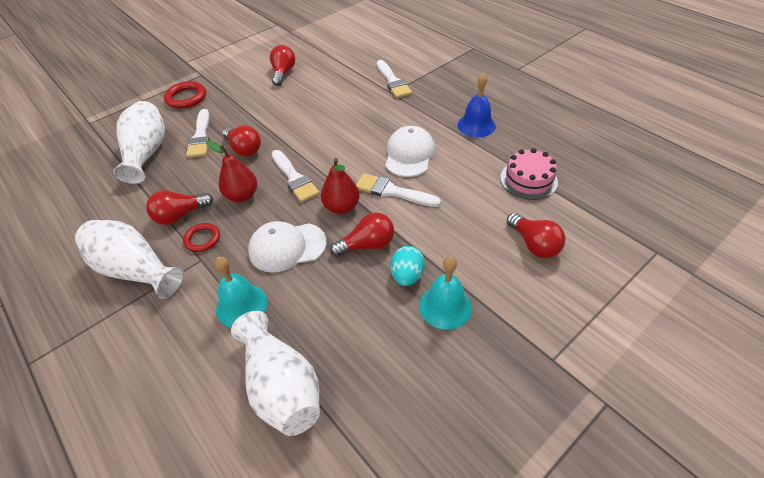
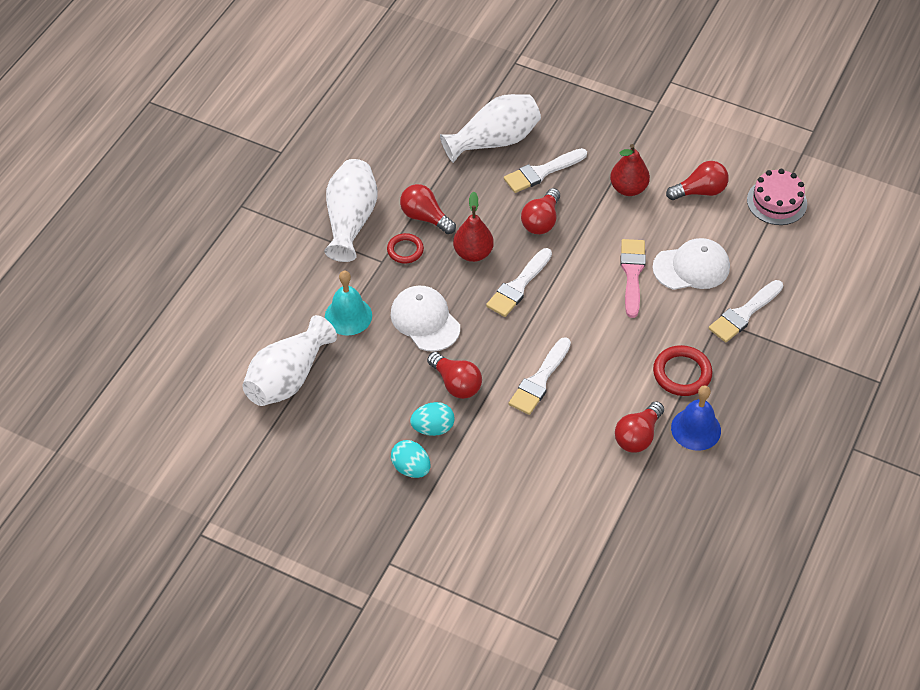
camera: 65 degrees right, 5 degrees up
red ring [164,81,206,109] -> red ring moved to [653,345,713,396]
red pear [321,158,360,214] -> red pear moved to [610,144,650,196]
white brush [356,173,441,207] -> white brush turned 150 degrees counterclockwise [509,337,571,415]
white cap [385,126,435,177] -> white cap moved to [652,238,730,290]
turquoise bell [419,257,472,330] -> turquoise egg [391,440,430,478]
pink cake [500,148,558,200] -> pink cake moved to [747,169,807,225]
red light bulb [507,213,566,258] -> red light bulb moved to [615,401,664,453]
none -> pink brush [620,239,646,318]

